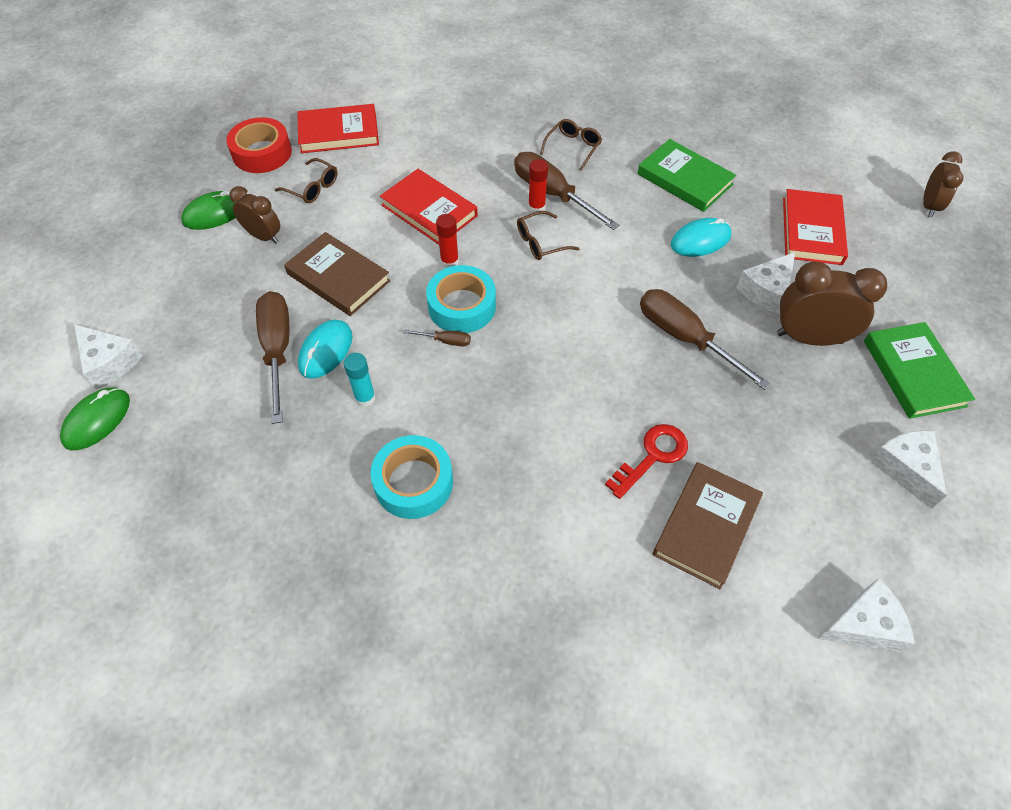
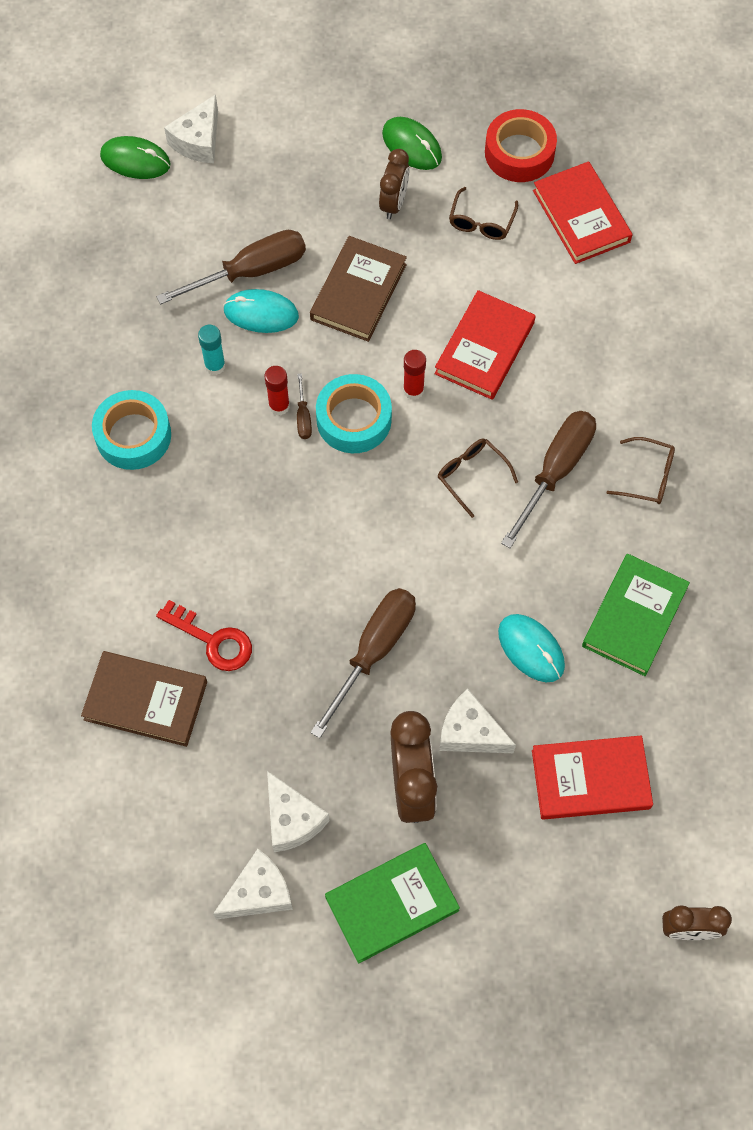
camera: 75 degrees right, 10 degrees up
red glue stick [528,159,548,213] -> red glue stick moved to [264,366,290,415]
white cheese [817,578,915,652] -> white cheese moved to [267,771,329,852]

